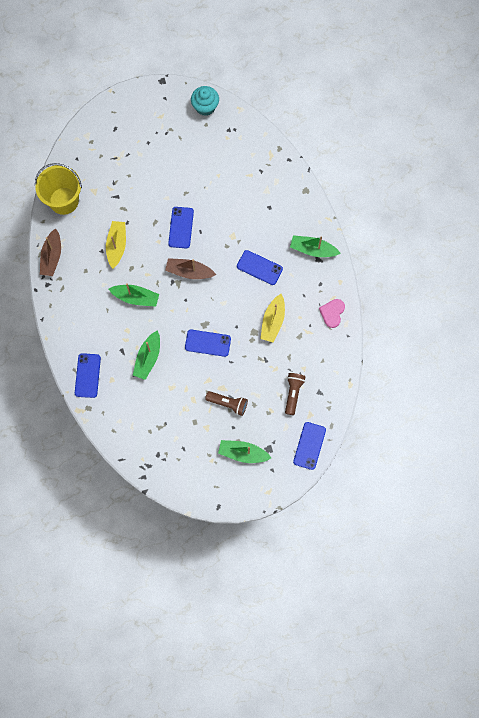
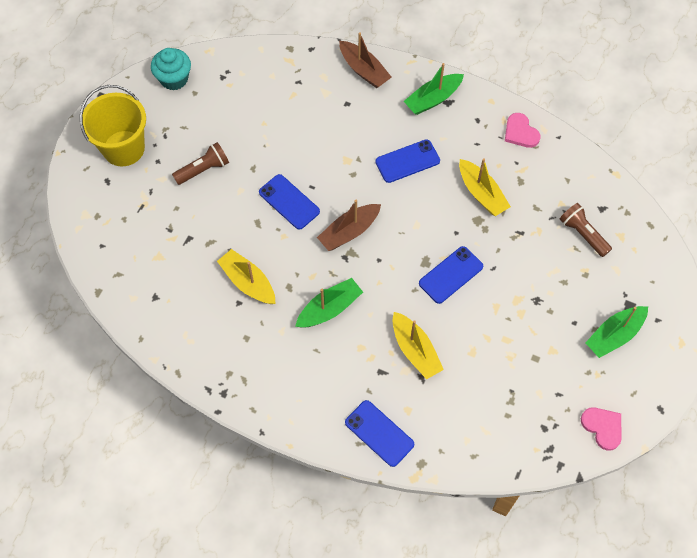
camera: 50 degrees left, 10 degrees down
yellow bucket [35,163,82,215] -> yellow bucket moved to [80,85,146,166]
brown boat [40,228,61,276] -> brown boat moved to [339,32,392,88]
green boat [133,330,160,380] -> yellow boat [392,312,444,380]
brown flashlight [205,391,248,416] -> brown flashlight moved to [172,142,229,185]
blue phone [293,422,326,470] -> none
none -> pink heart [581,407,622,451]

